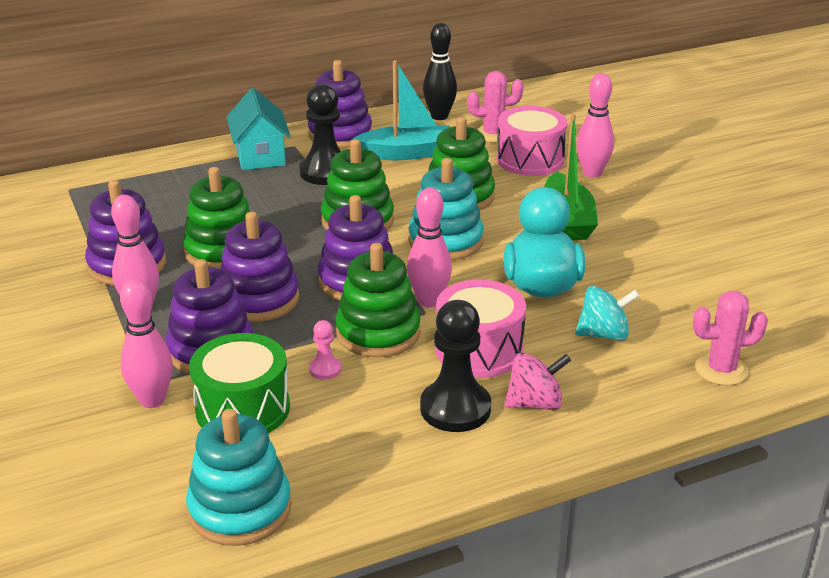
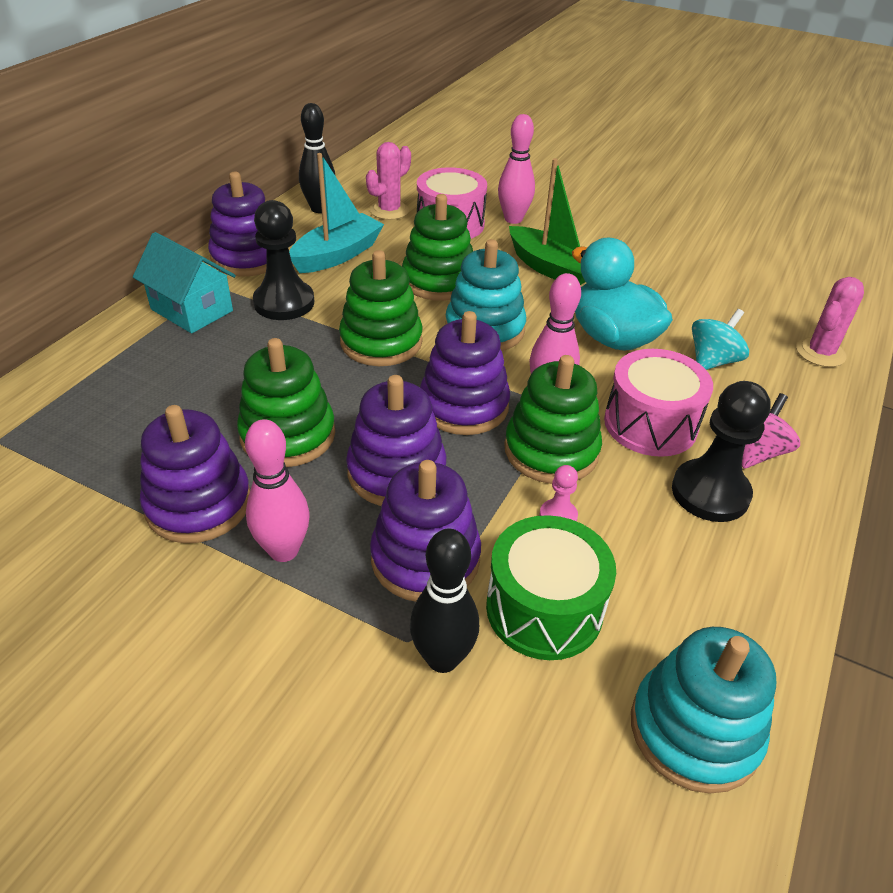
camera: 40 degrees left, 10 degrees up
pink bowling pin [120,278,173,408] -> black bowling pin [410,528,479,673]

